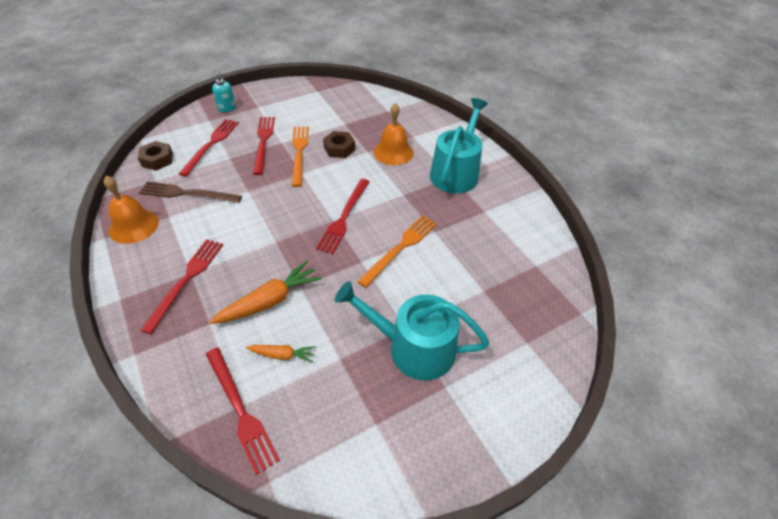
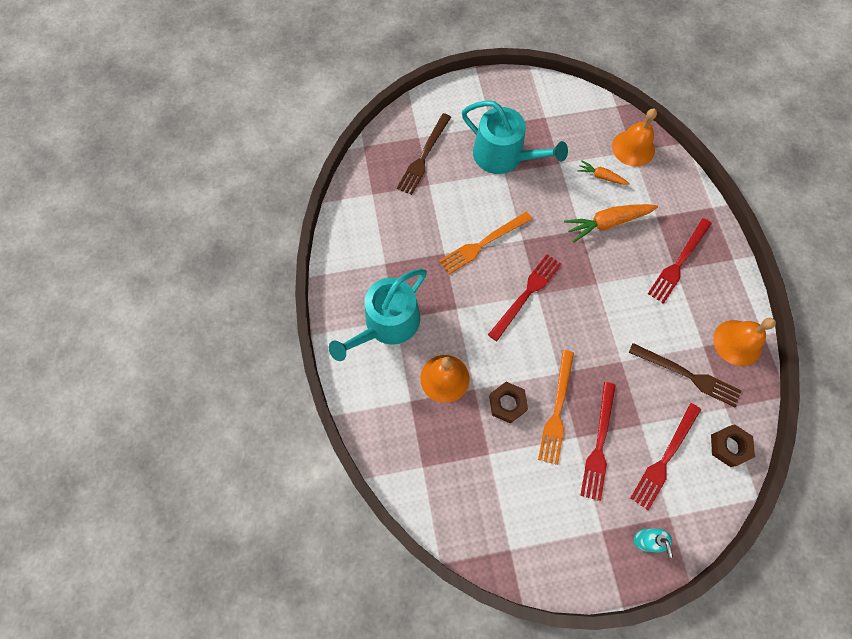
camera: 160 degrees left, 20 degrees up
red fork [206,348,280,475] -> orange bell [612,109,657,167]
none -> brown fork [397,113,451,195]

